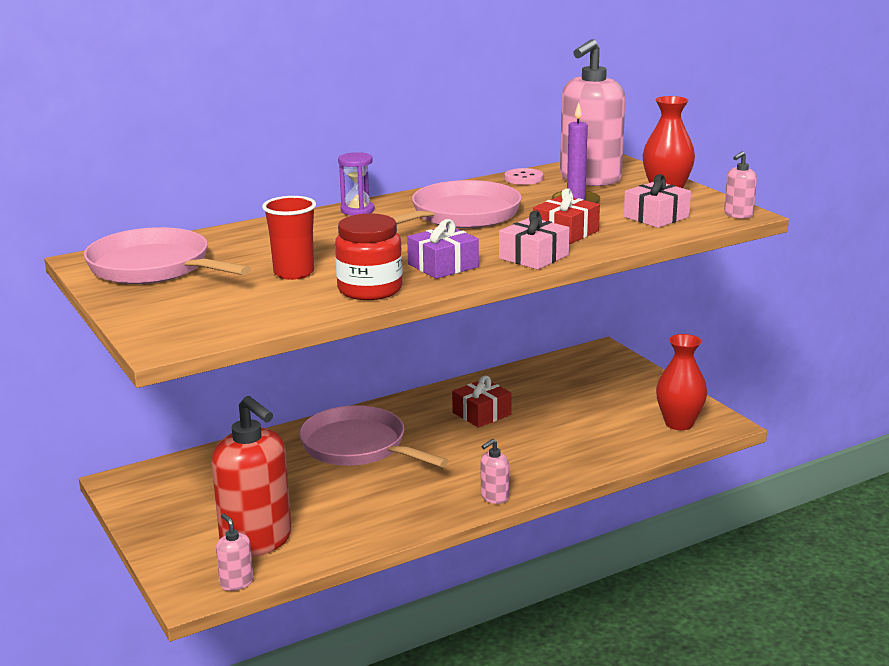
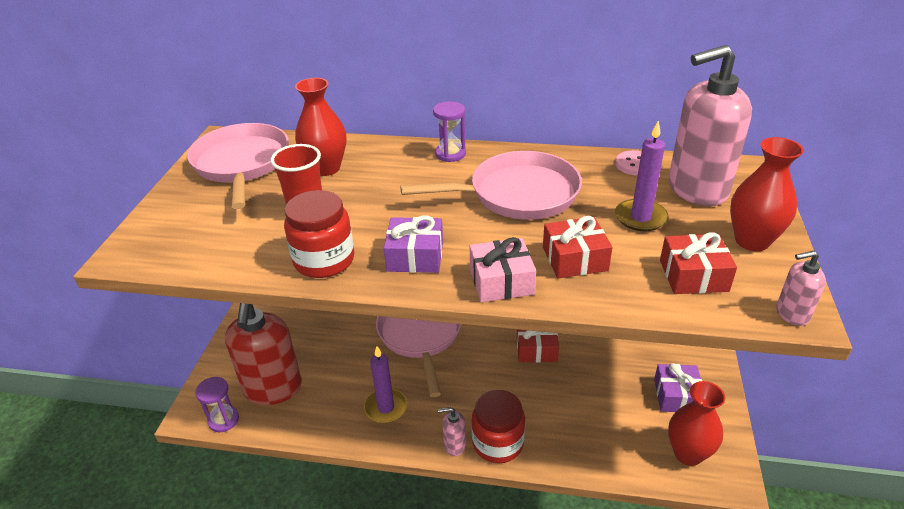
camera: 40 degrees right, 15 degrees up
pink soap dispenser [216,513,253,591] -> purple hourglass [195,377,239,432]
pink gift [624,174,691,228] -> red gift [660,232,737,294]
none -> red vase [295,78,346,176]
none -> purple candle [364,346,407,423]
none -> red jar [472,390,525,463]
none -> purple gift [654,363,702,412]

